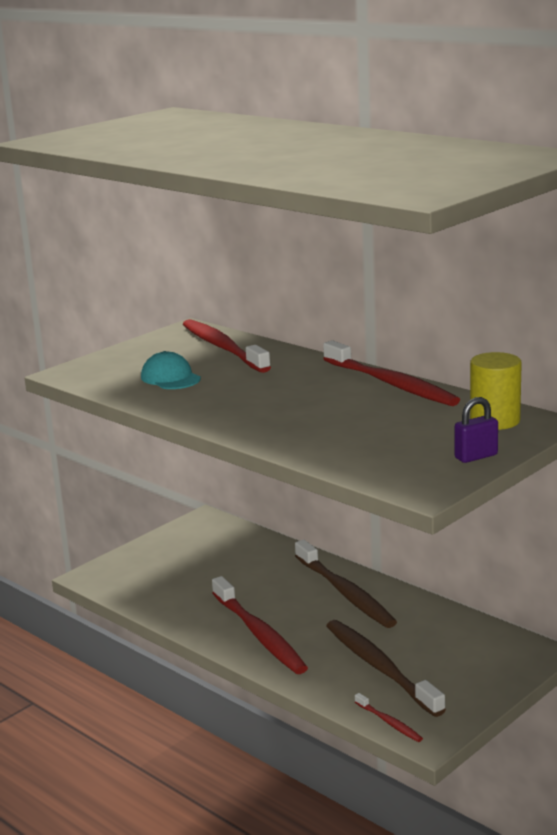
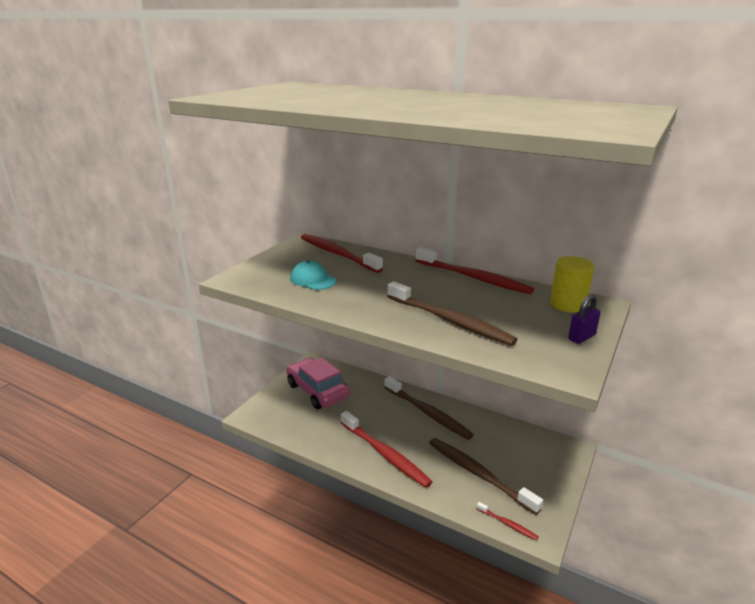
camera: 15 degrees left, 5 degrees up
none -> pink car [286,357,350,409]
none -> brown toothbrush [387,281,518,346]

